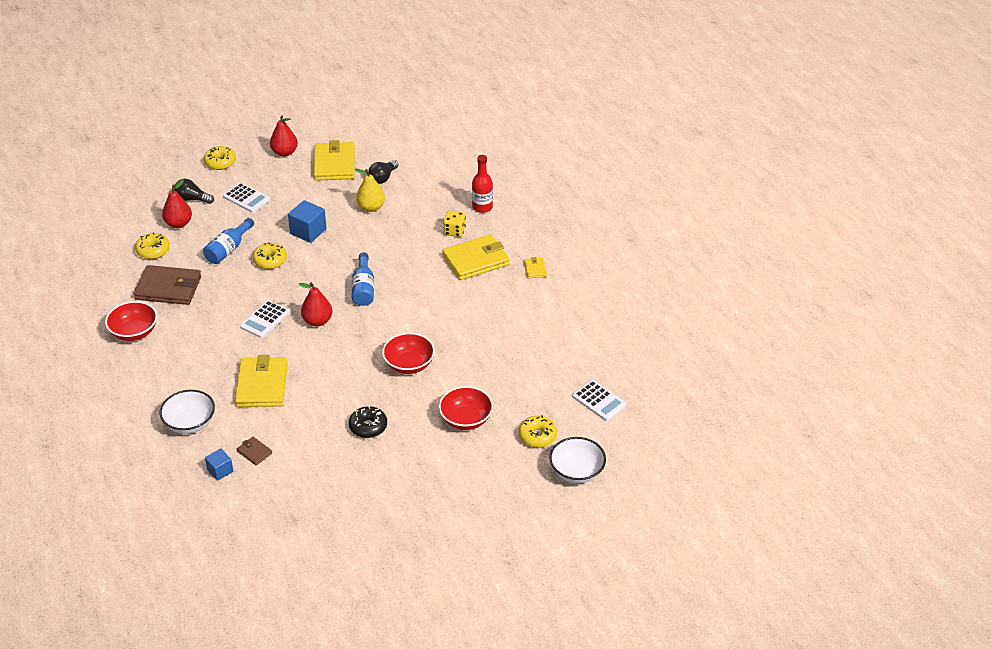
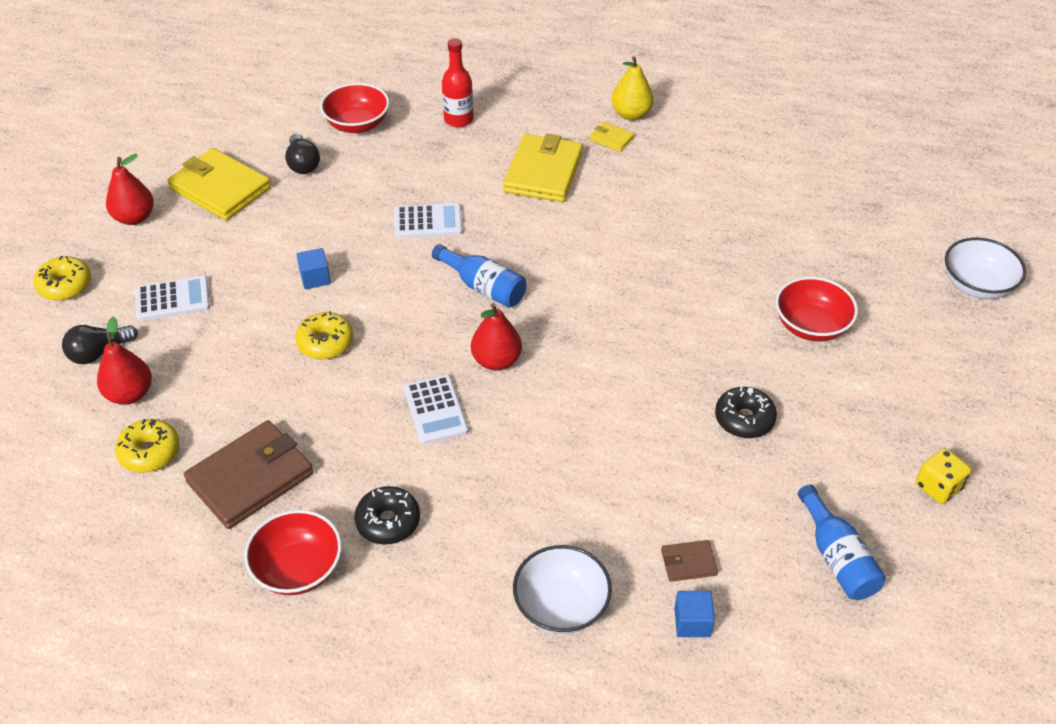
camera: 50 degrees left, 5 degrees up
blue bottle [203,218,254,264] -> blue bottle moved to [798,484,886,600]
yellow wallet [235,355,288,407] -> none
blue cube [288,200,327,243] -> blue cube [296,248,331,289], size x0.62
yellow pear [355,169,385,212] -> yellow pear moved to [612,56,653,120]
red bowl [382,333,435,374] -> red bowl moved to [320,83,389,133]
yellow dice [443,211,466,237] -> yellow dice moved to [916,448,971,504]
yellow donut [518,415,557,448] -> none
white calculator [572,380,627,421] -> white calculator moved to [394,203,462,238]
none -> black donut [355,486,420,545]

